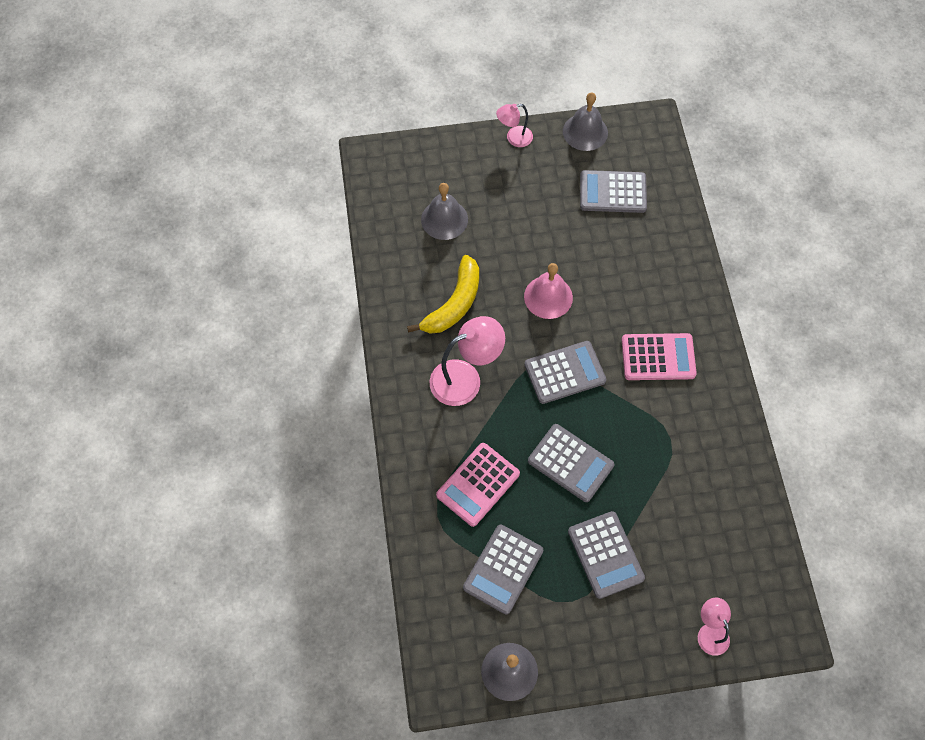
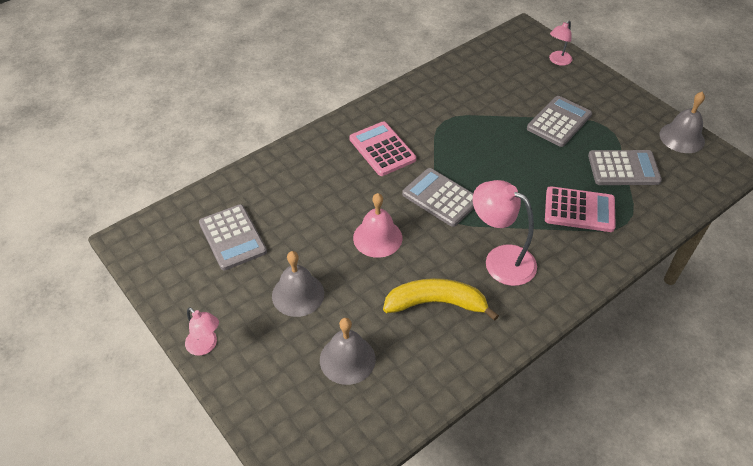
camera: 120 degrees left, 15 degrees down
grey calculator [528,424,614,502] -> none
grey bell [563,92,608,151] -> grey bell moved to [272,251,324,317]

